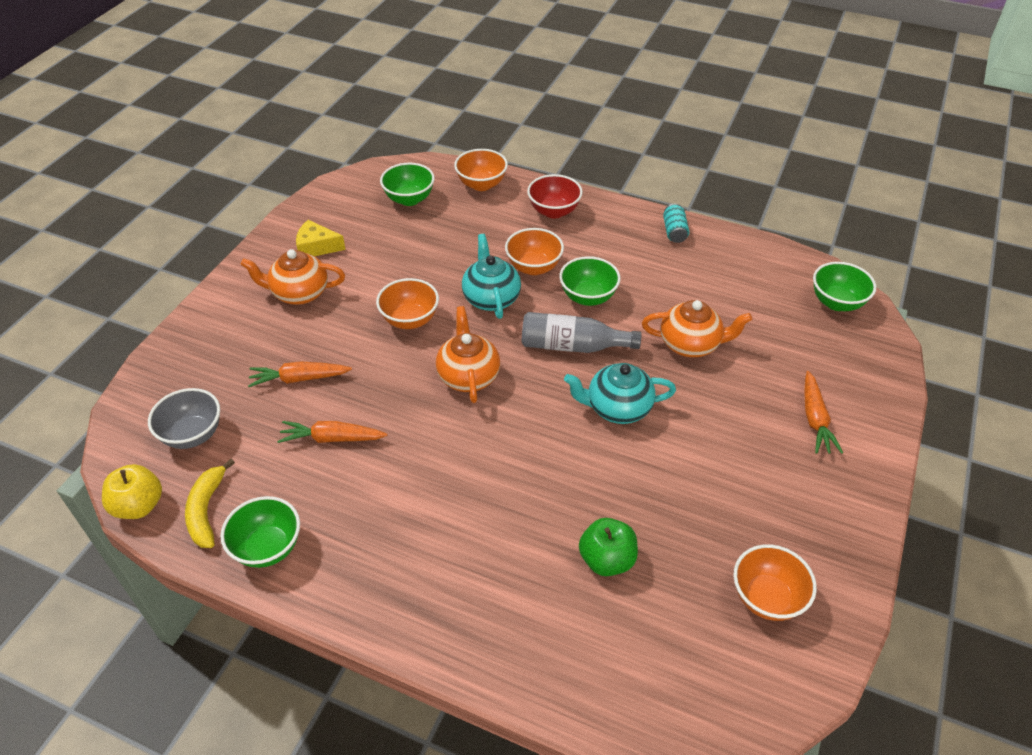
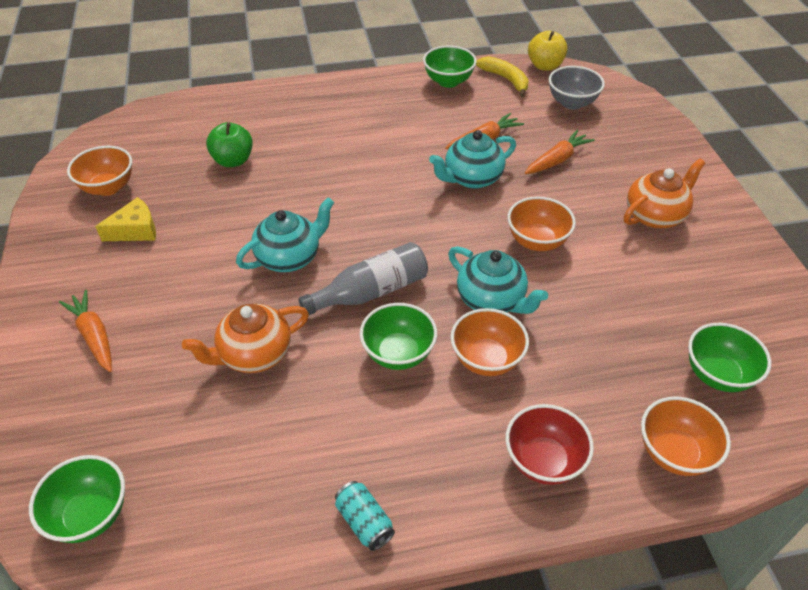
camera: 145 degrees right, 0 degrees up
yellow cheese [296,220,346,256] -> yellow cheese moved to [95,197,156,241]
orange teapot [436,306,500,403] -> none
none -> turquoise teapot [429,130,516,189]

